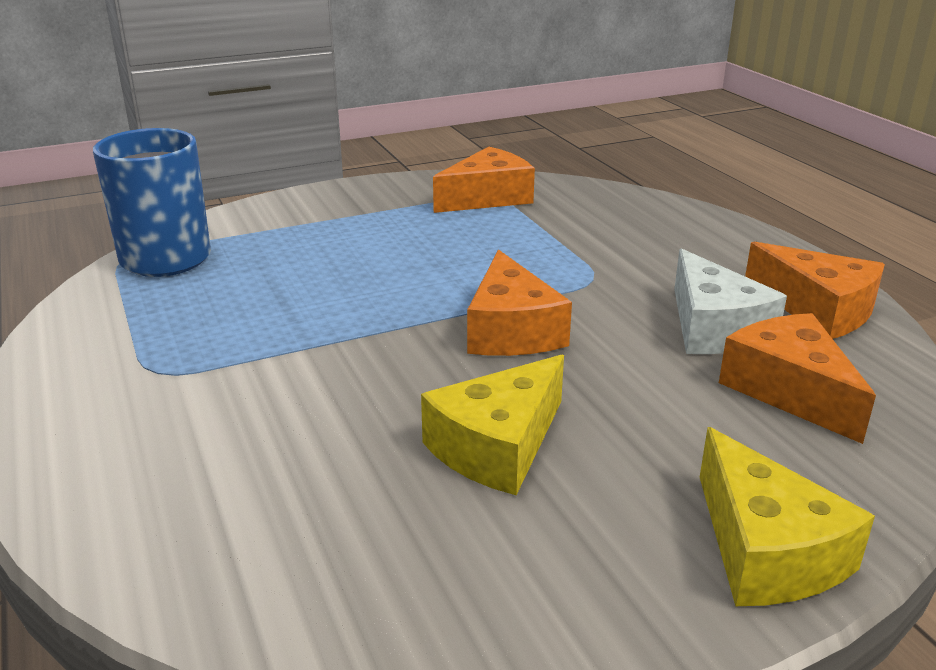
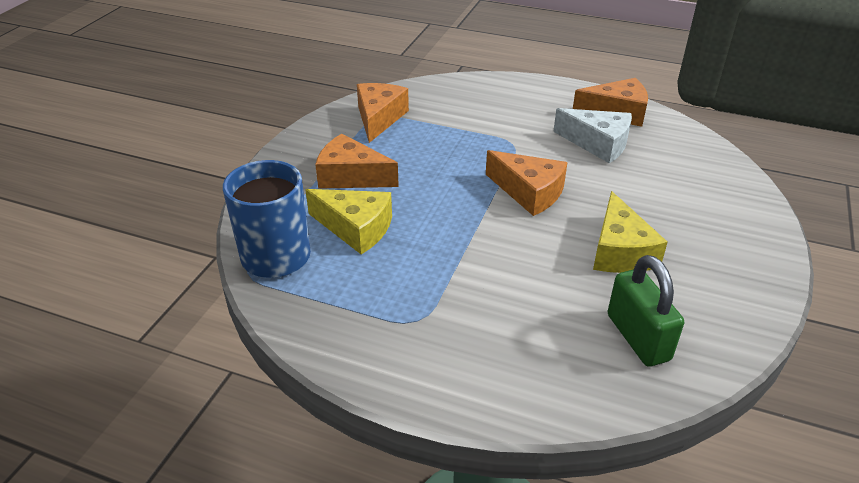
camera: 45 degrees left, 10 degrees up
yellow cheese [700,427,875,606] -> yellow cheese moved to [305,189,392,255]
orange cheese [719,313,876,444] -> orange cheese moved to [315,134,399,189]
none -> green padlock [608,255,684,367]

